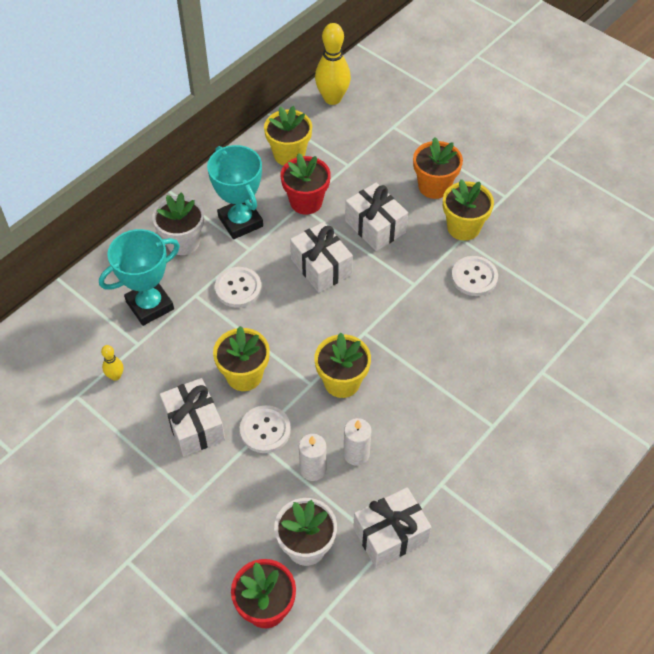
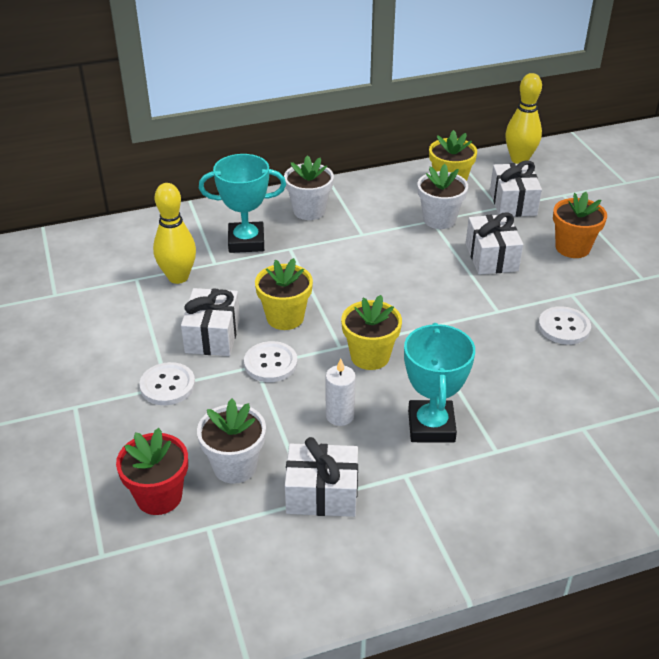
camera: 30 degrees right, 15 degrees down
yellow bowling pin [101,345,123,381] -> yellow bowling pin [153,183,196,284], size x2.08
turquoise trophy [207,145,263,239] -> turquoise trophy moved to [404,323,475,442]
white button [215,267,262,308] -> white button moved to [140,362,195,405]
red flower pot [281,153,331,215] -> white flower pot [418,164,468,229]
white gift [290,222,353,293] -> white gift moved to [490,161,542,217]
white candle [299,434,326,481] -> none
yellow flower pot [443,179,494,241] -> none

